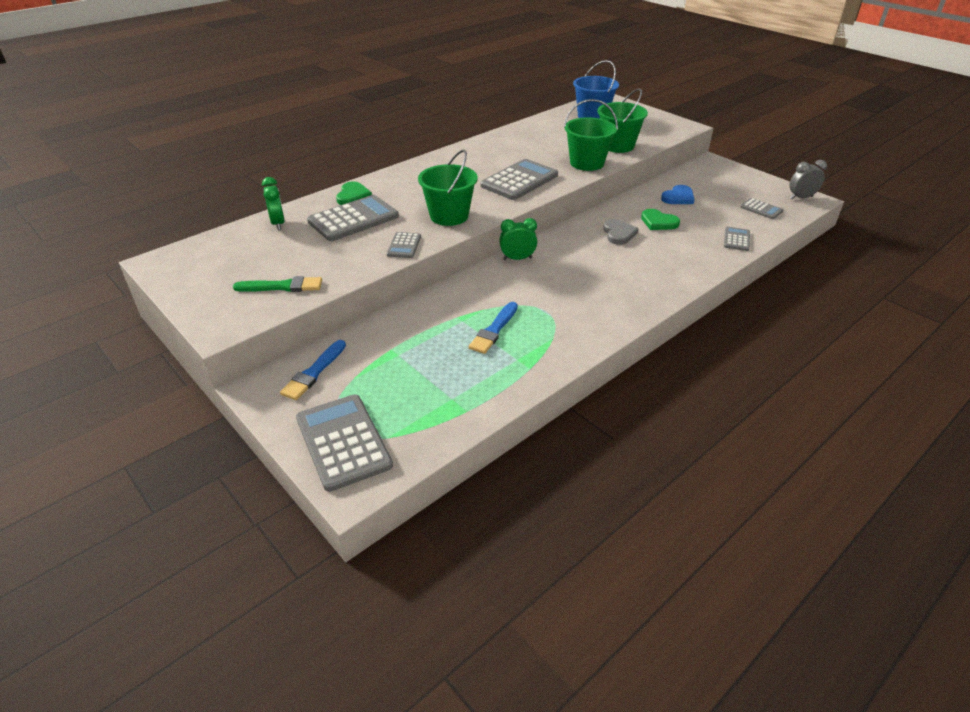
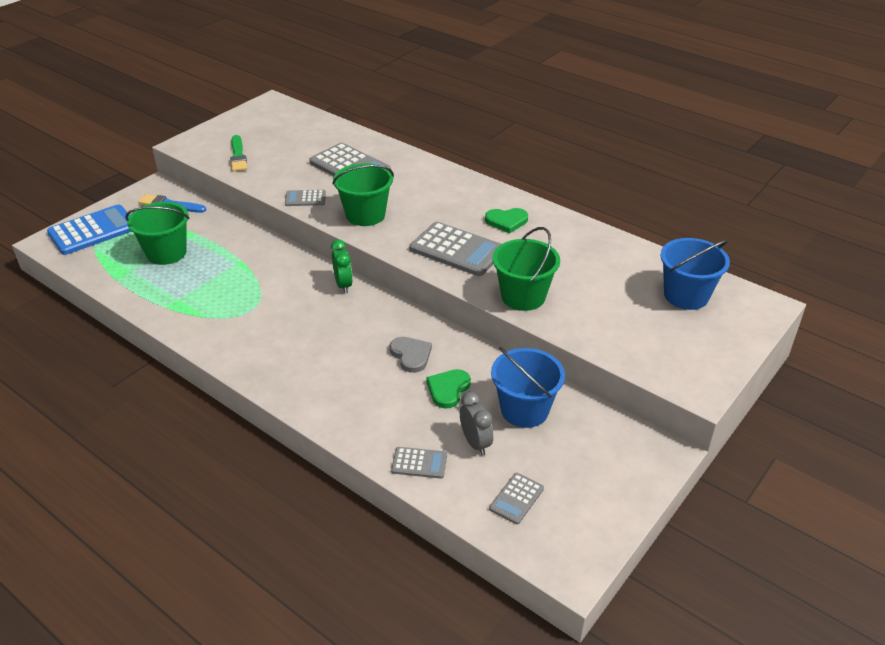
camera: 80 degrees right, 0 degrees up
green clock [262,177,285,230] -> none
grey calculator [296,394,393,492] -> blue calculator [47,204,132,255]
green heart [336,182,372,205] -> green heart moved to [485,208,528,233]
blue brush [469,302,518,354] -> none
green bucket [597,88,648,153] -> green bucket moved to [125,202,189,265]
grey heart [603,219,639,245] -> grey heart turned 105 degrees counterclockwise [390,337,432,373]
blue heart [661,185,695,204] -> blue bucket [491,347,565,428]
grey clock [789,160,827,199] -> grey clock moved to [460,392,493,456]

